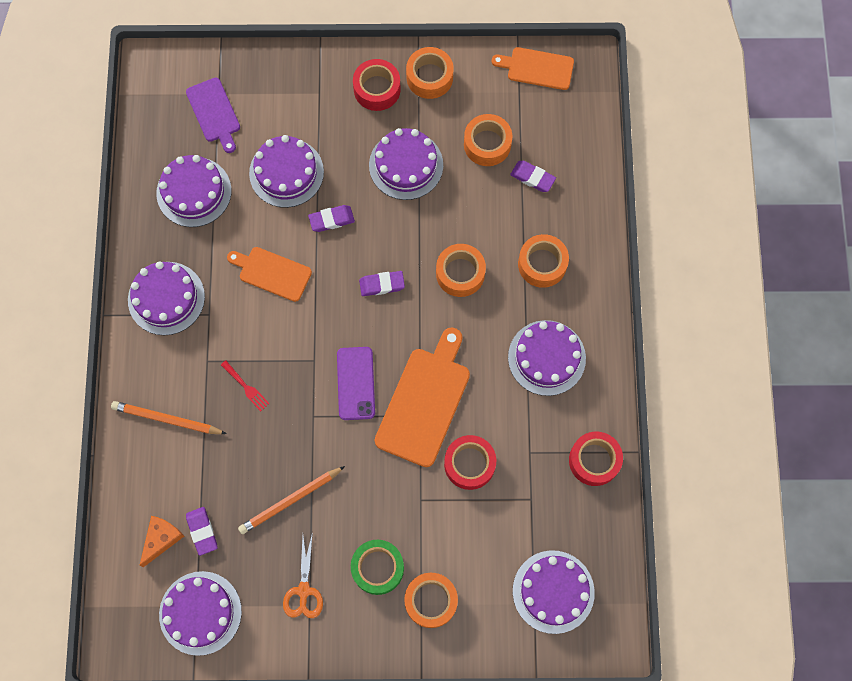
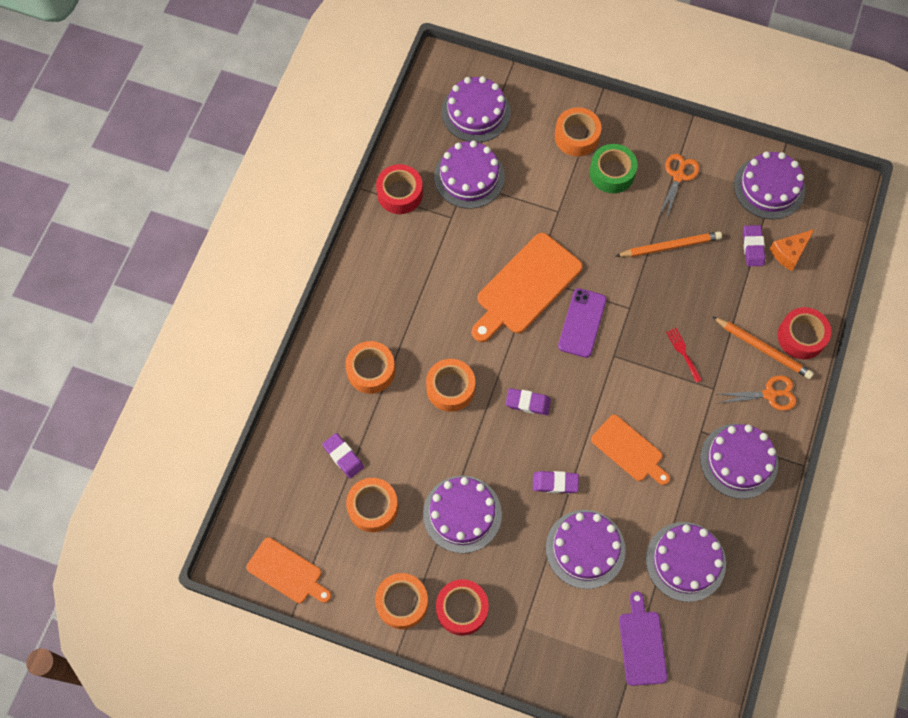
camera: 160 degrees left, 5 degrees down
red tape [444,435,496,490] -> red tape moved to [777,307,831,359]
purple cake [508,320,586,396] -> purple cake moved to [434,140,505,209]
none -> orange scissors [718,376,797,411]

